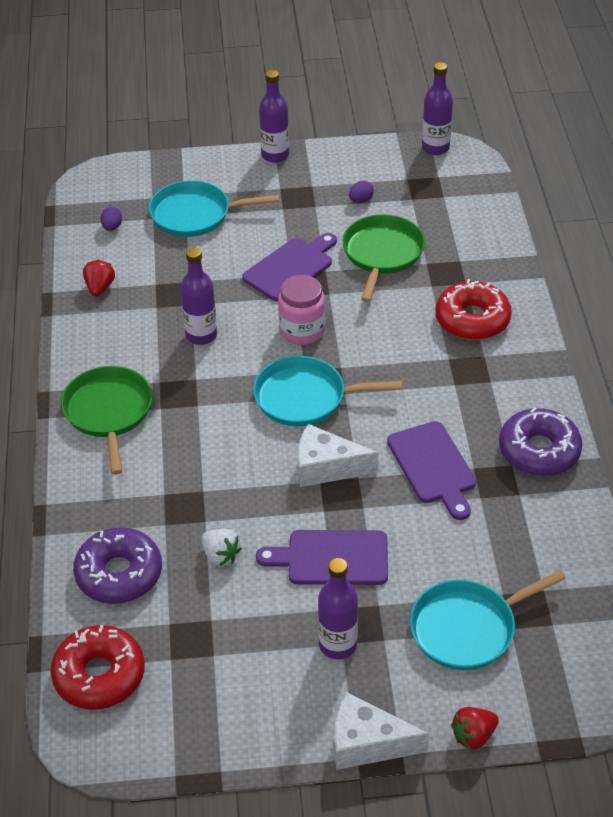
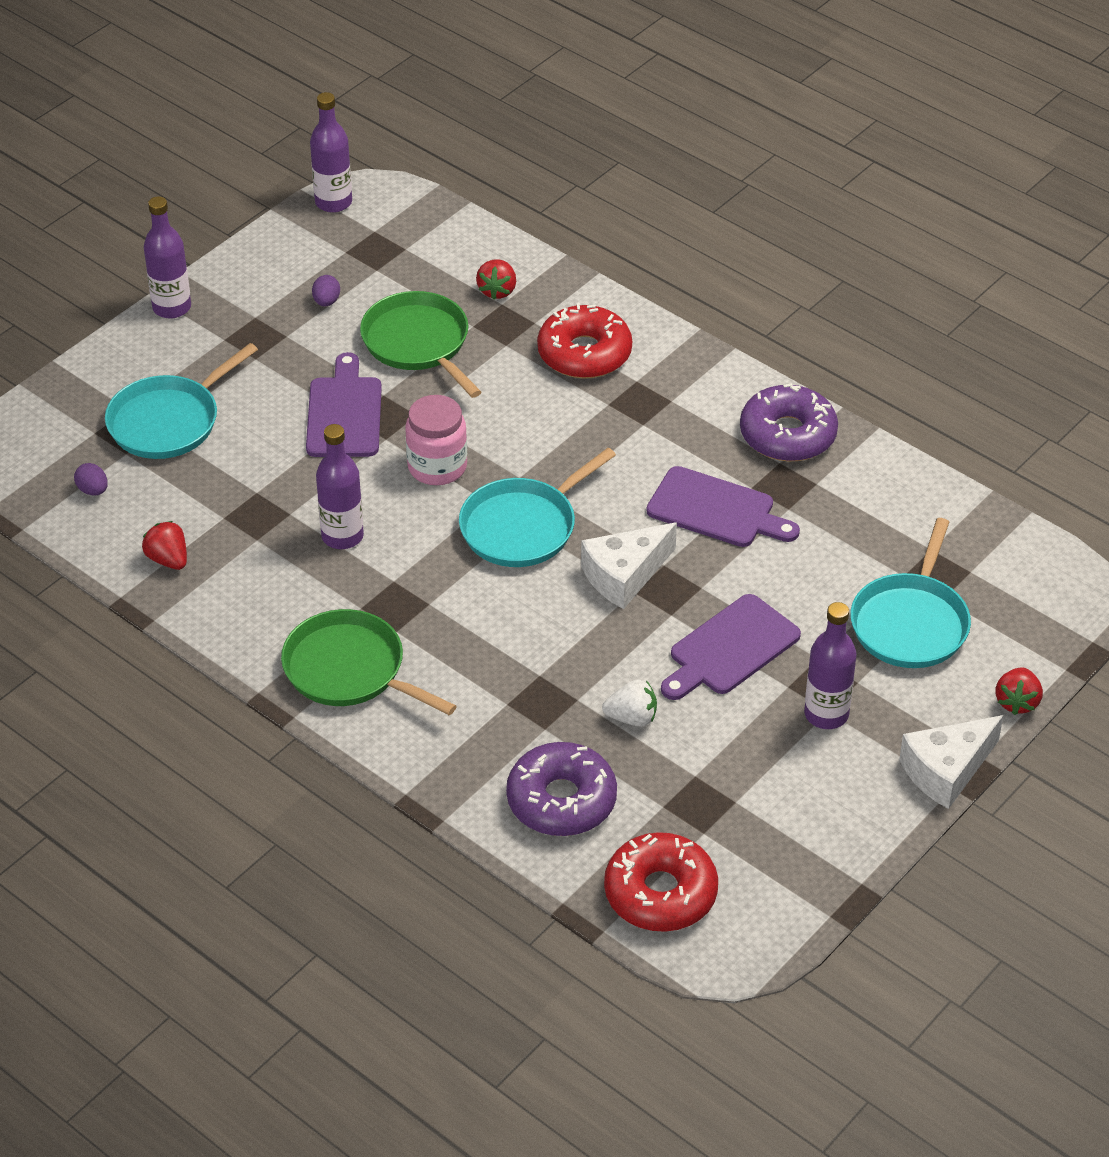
camera: 45 degrees left, 0 degrees up
none -> red strawberry [476,259,516,300]

